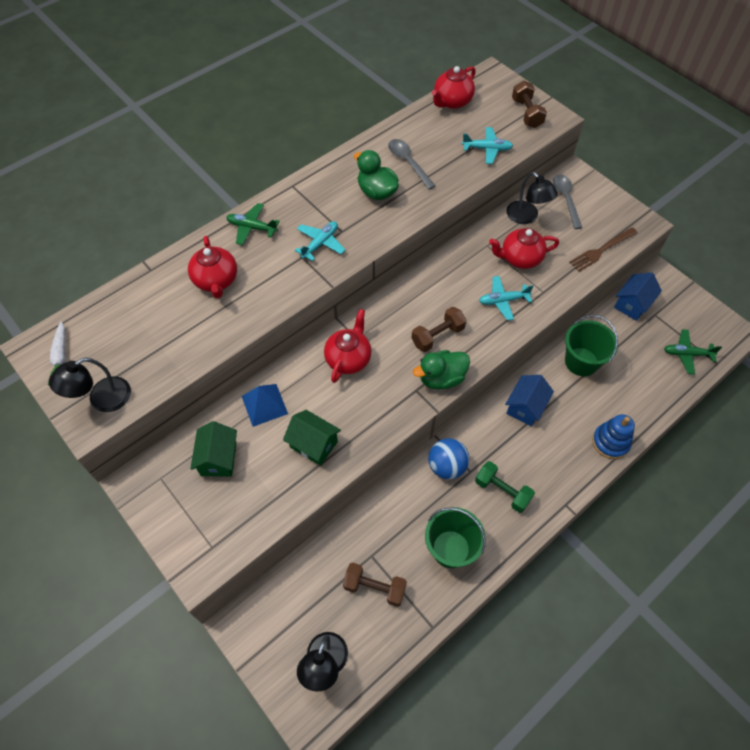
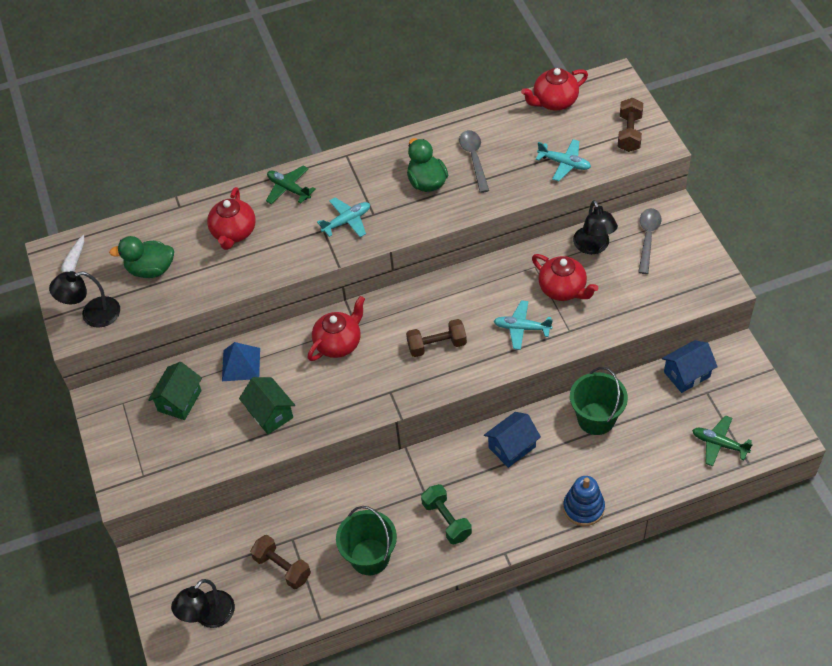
camera: 25 degrees right, 5 degrees down
green duck [413,350,470,390] -> green duck moved to [109,236,174,278]
blue ball [428,438,469,479] -> none
red teapot [489,228,559,269] -> red teapot turned 150 degrees counterclockwise [532,254,598,301]
brown fork [569,227,638,272] -> none

